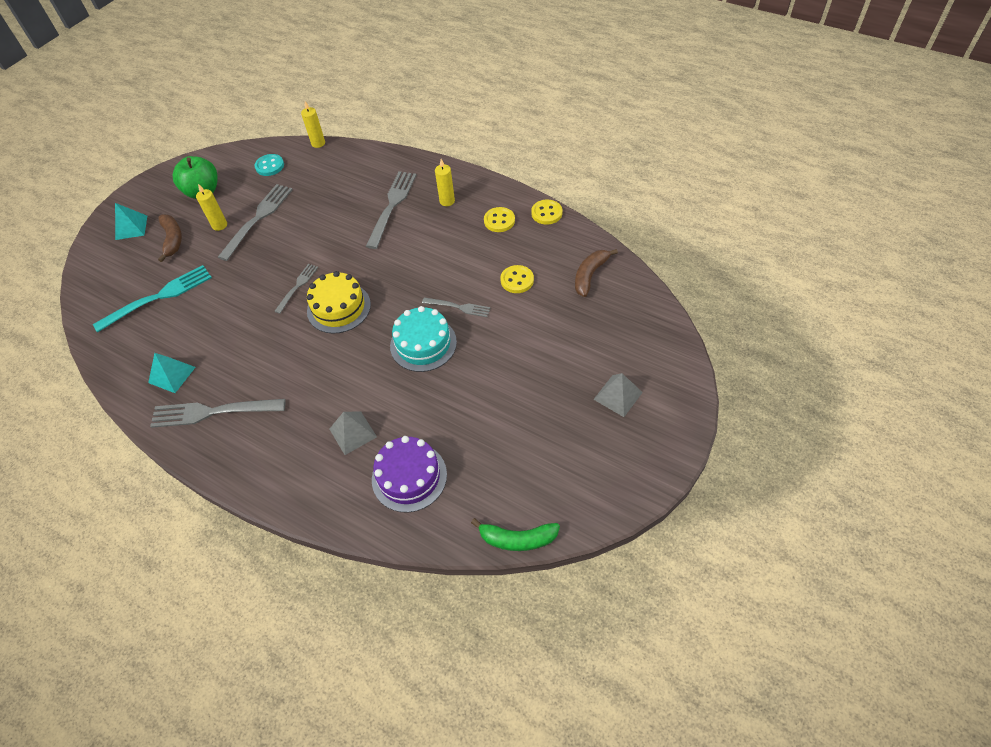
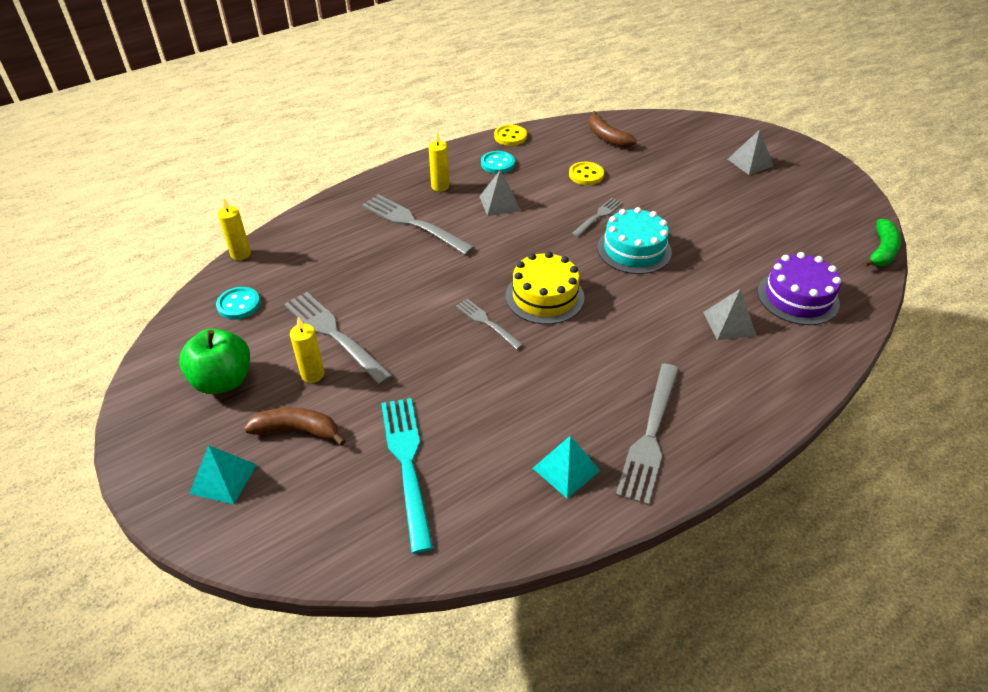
camera: 70 degrees left, 10 degrees down
yellow button [484,207,515,232] -> turquoise button [481,151,515,174]
none -> grey pyramid [479,170,521,216]

